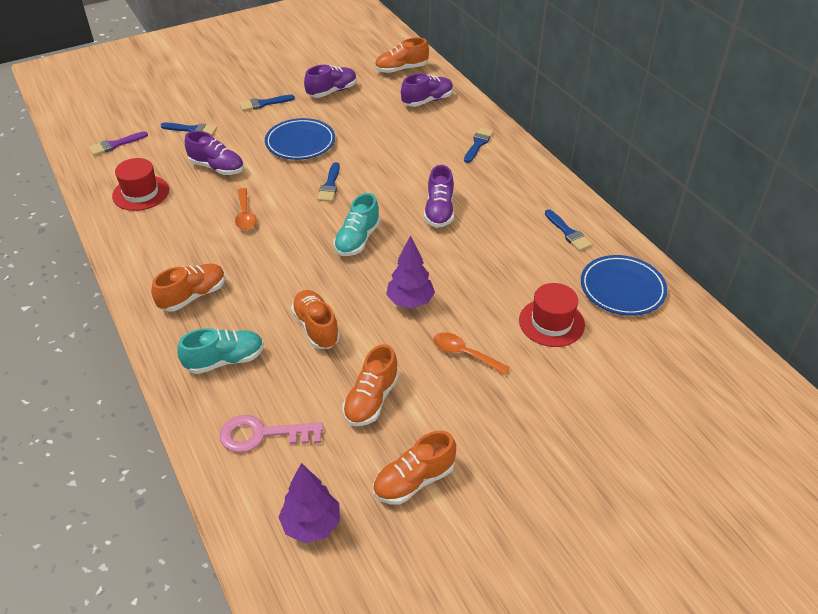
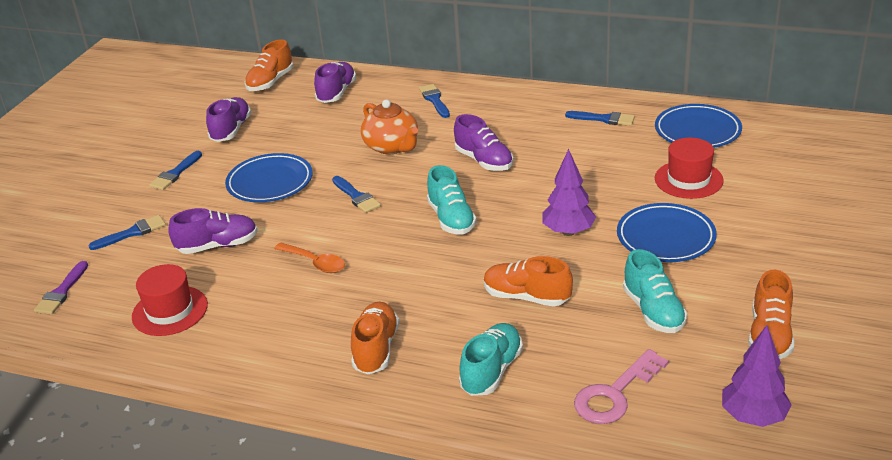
camera: 40 degrees left, 10 degrees down
orange shoe [343,344,399,426] -> turquoise shoe [623,249,687,333]
orange spoon [433,332,510,375] -> blue plate [617,203,717,262]
none -> orange teapot [361,100,418,155]

